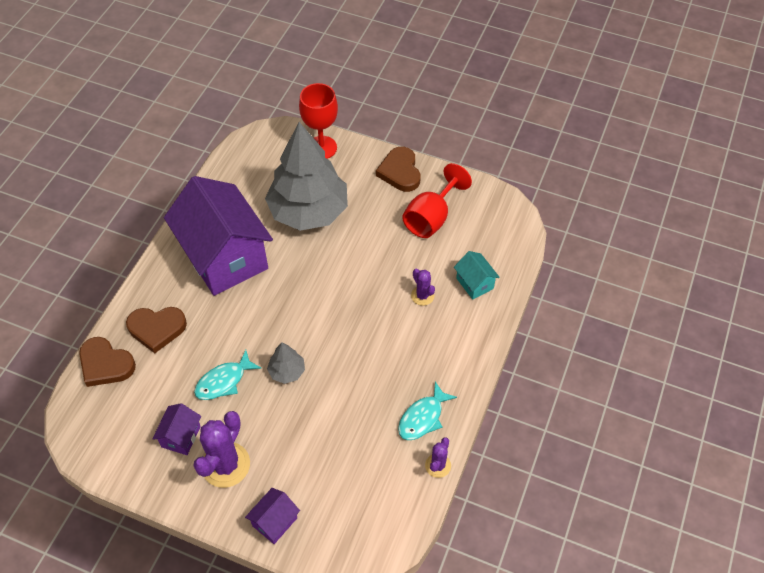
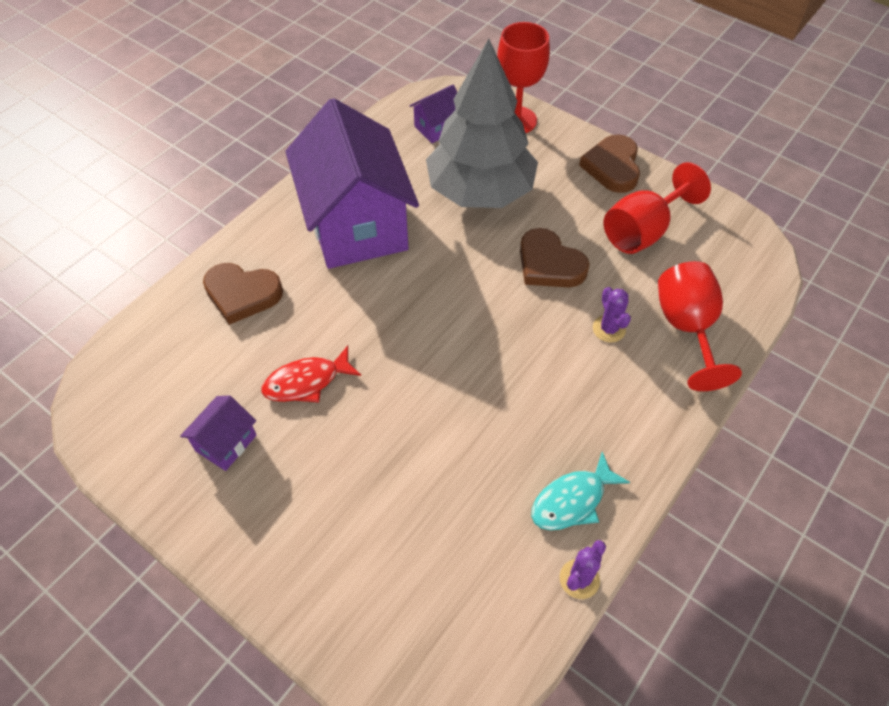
camera: 15 degrees right, 0 degrees up
brown heart [79,337,136,387] -> brown heart moved to [520,228,590,287]
purple cactus [193,411,250,488] -> none
turquoise fish [194,350,261,400] -> red fish [262,345,361,402]
purple house [245,488,300,544] -> purple house moved to [409,85,457,143]
grey tree [267,342,305,384] -> none
turquoise house [454,251,500,300] -> red goblet [658,261,742,391]

